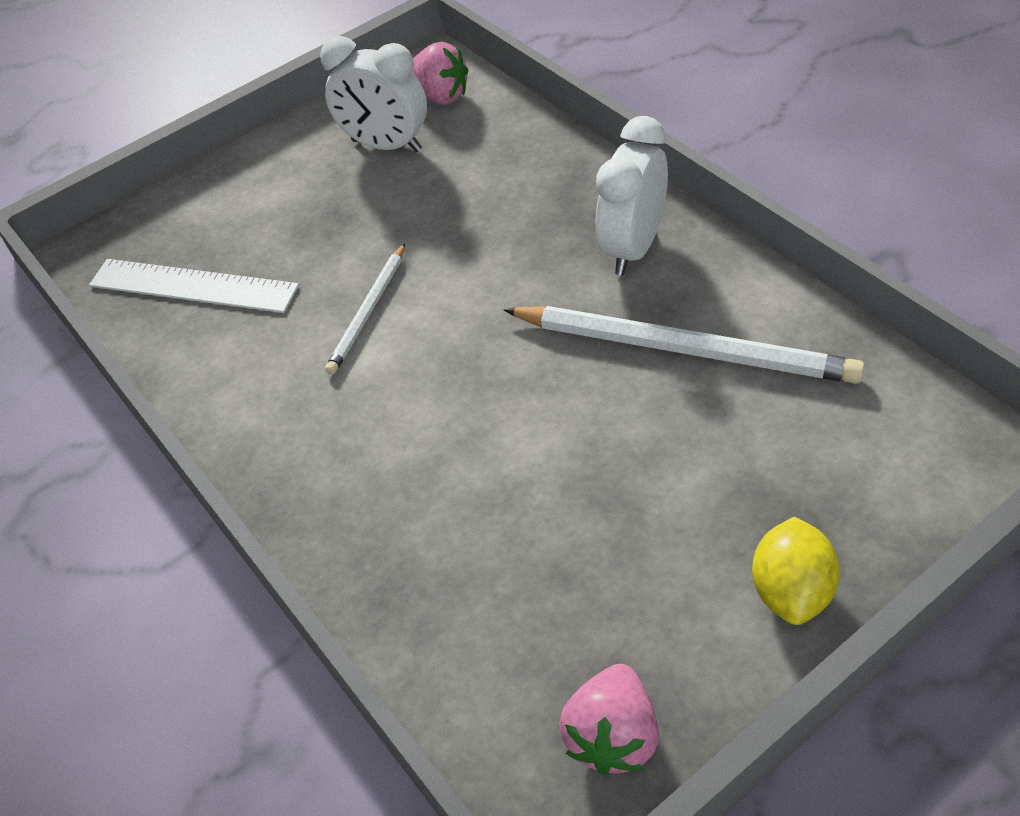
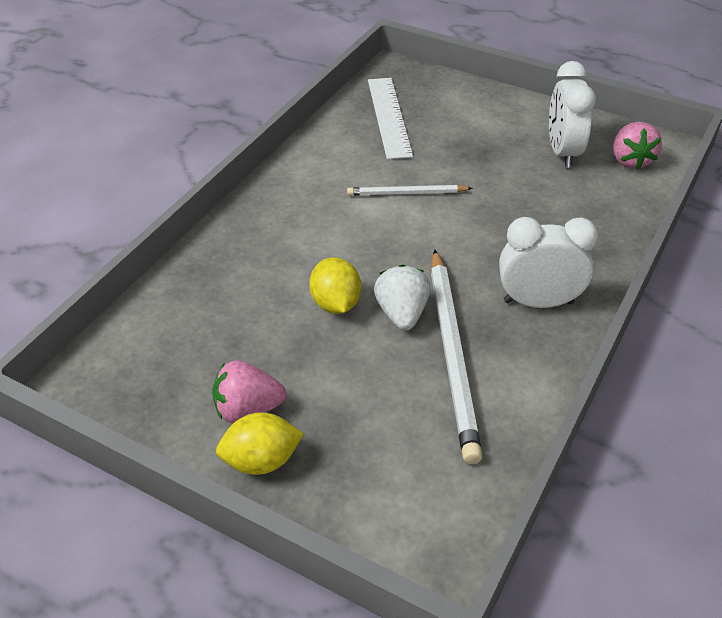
camera: 60 degrees right, 5 degrees down
pink strawberry [559,664,659,775] -> pink strawberry moved to [212,360,286,424]
none -> yellow lemon [309,257,361,314]
none -> white strawberry [374,265,431,330]

